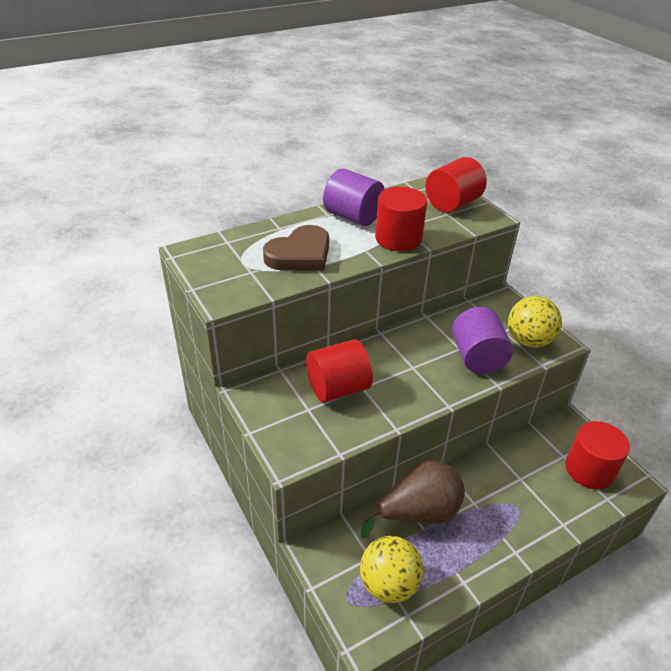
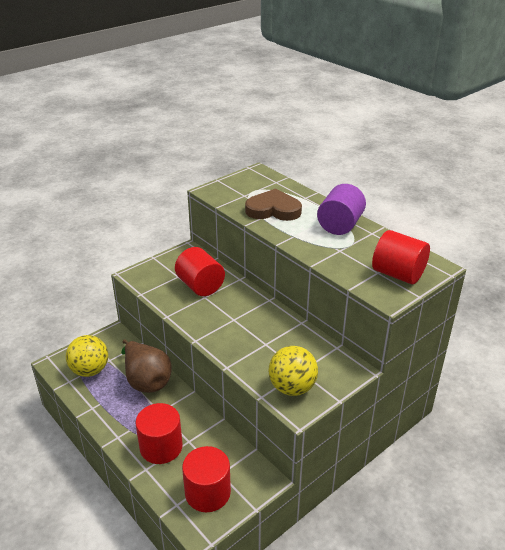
camera: 80 degrees right, 5 degrees down
brown heart [263,225,329,271] -> brown heart turned 150 degrees clockwise [245,189,302,221]
red cylinder [375,187,427,251] -> red cylinder moved to [136,403,183,464]
purple cylinder [452,307,513,374] -> none

